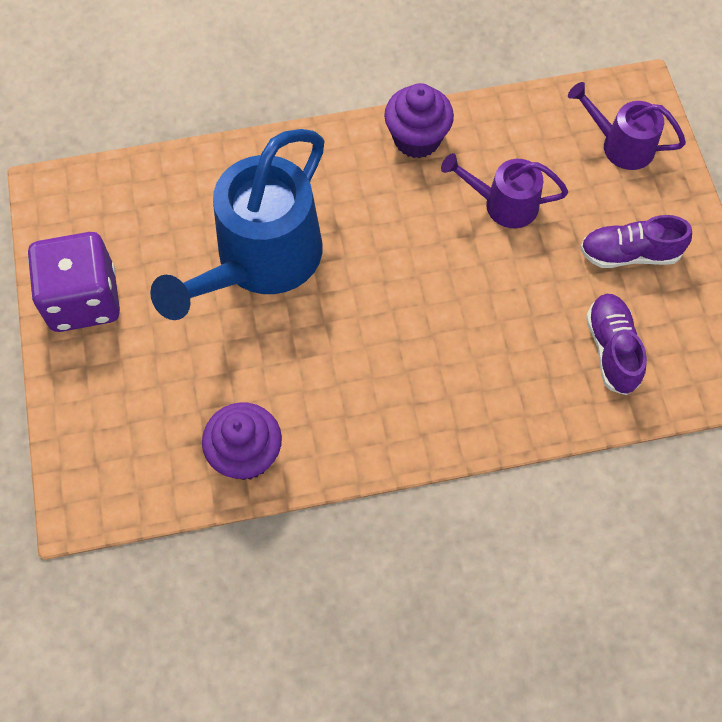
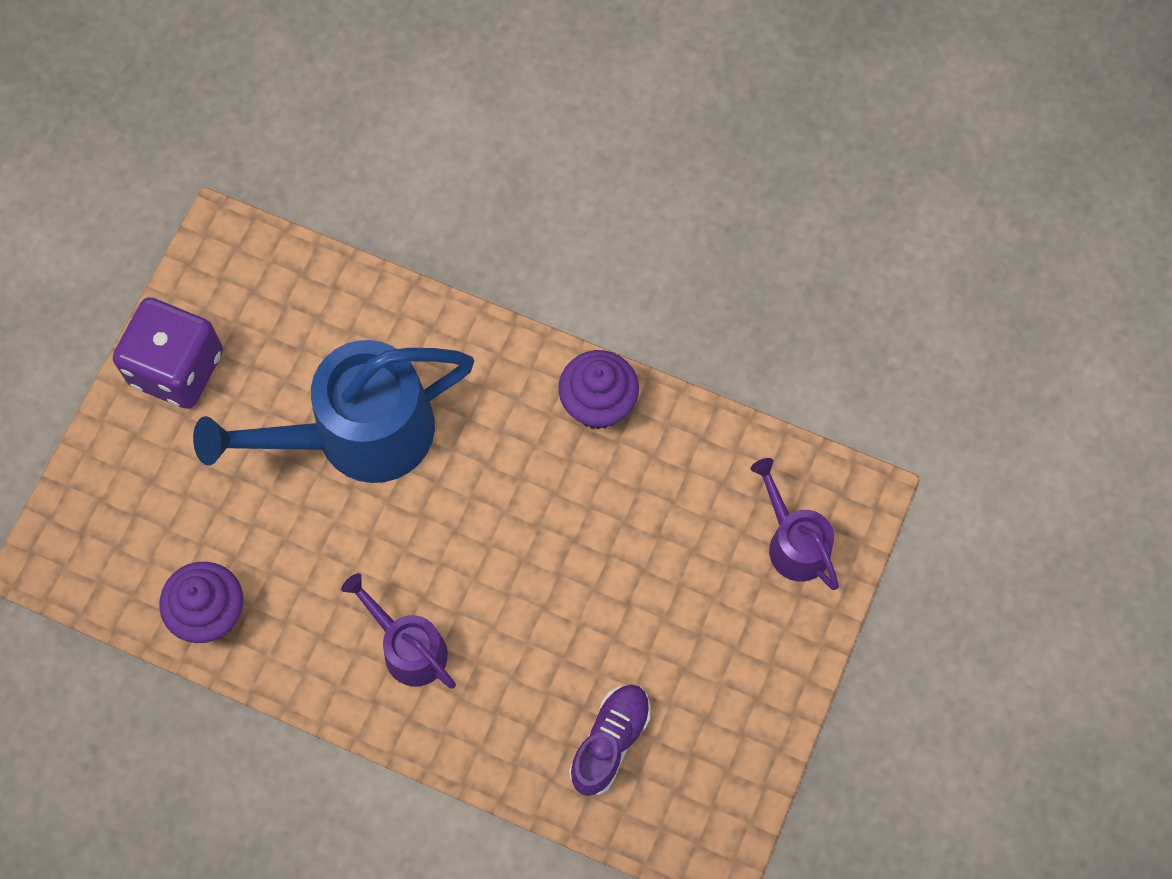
camera: 35 degrees right, 5 degrees up
purple watering can [441,153,568,228] -> purple watering can moved to [341,573,456,689]
purple shoe [580,215,692,268] -> none

